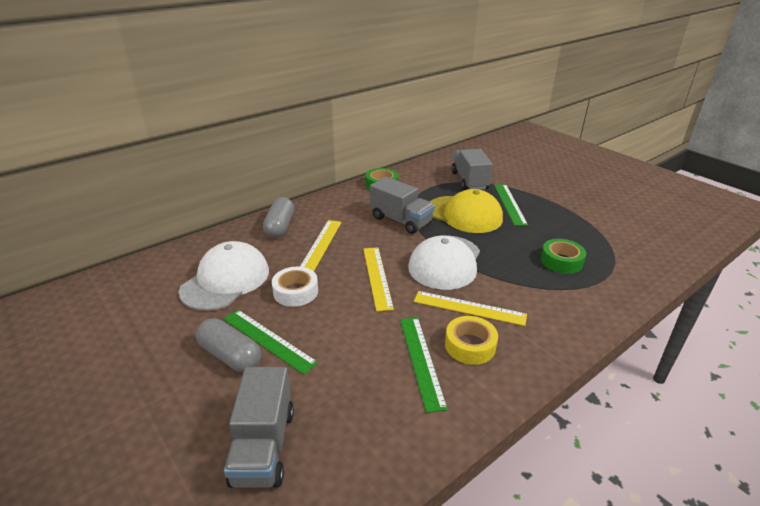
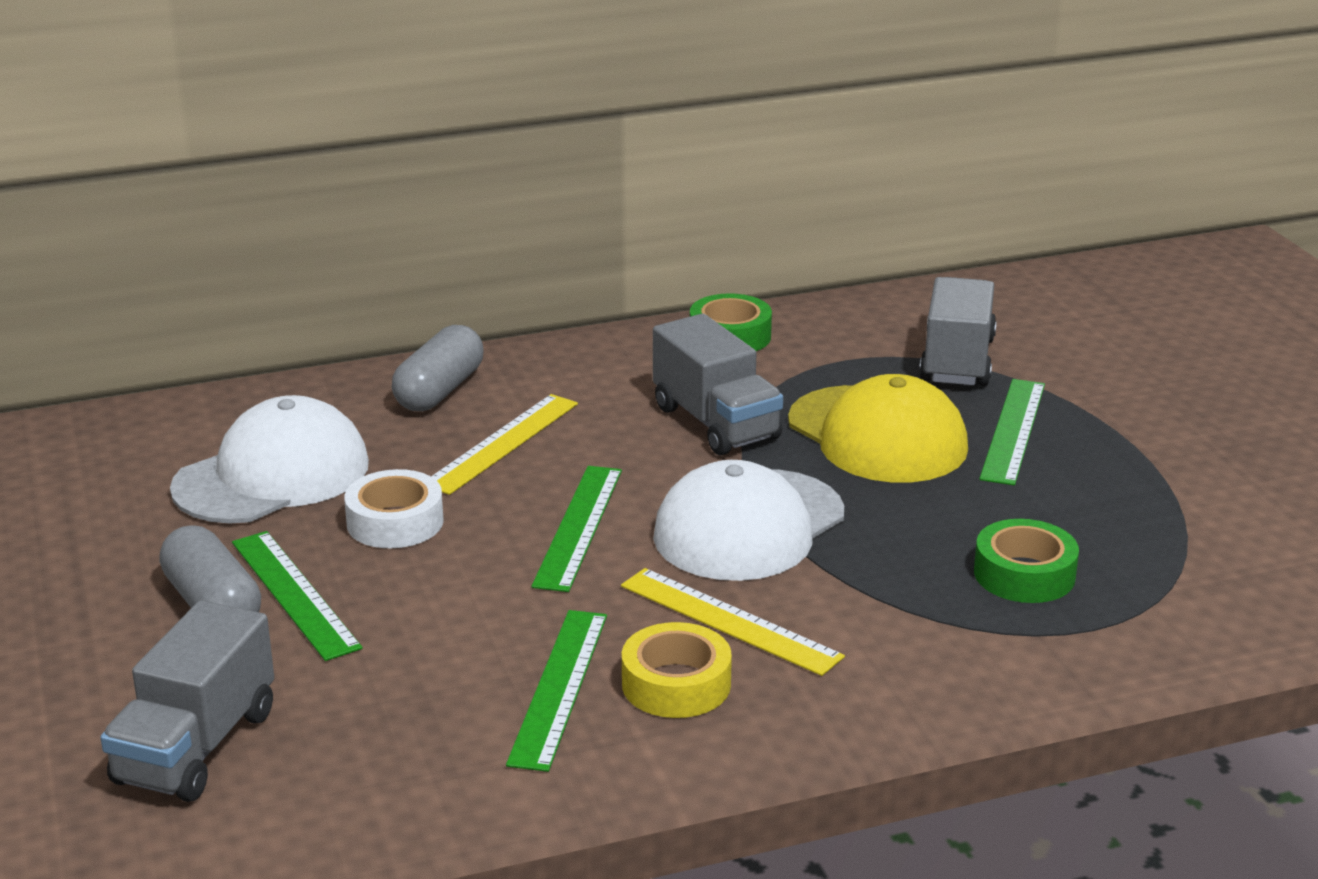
camera: 20 degrees right, 5 degrees down
yellow ruler [363,247,394,311] -> green ruler [531,466,622,592]

